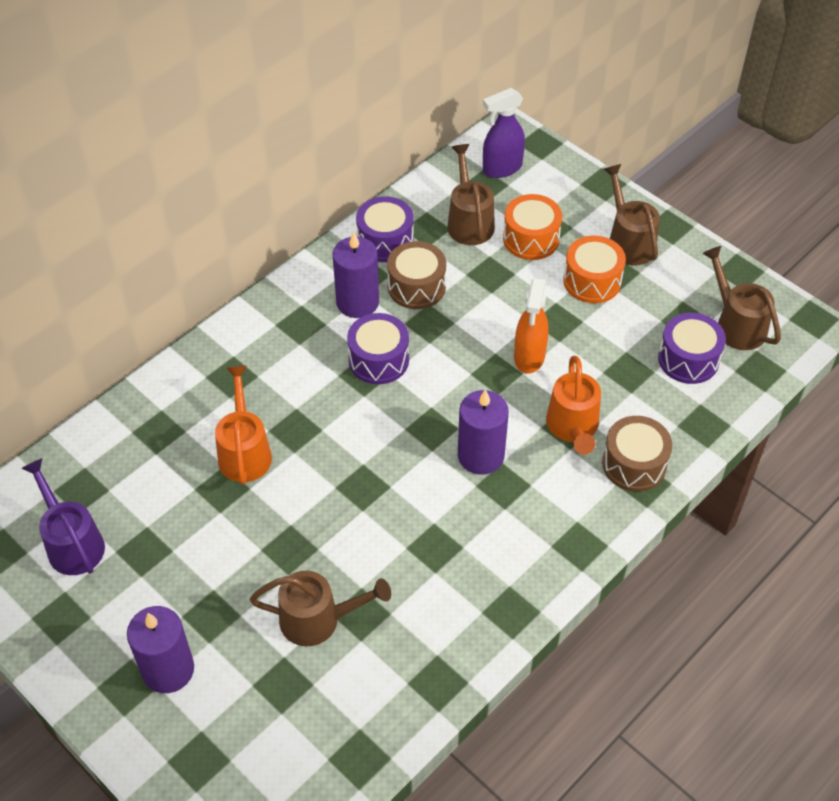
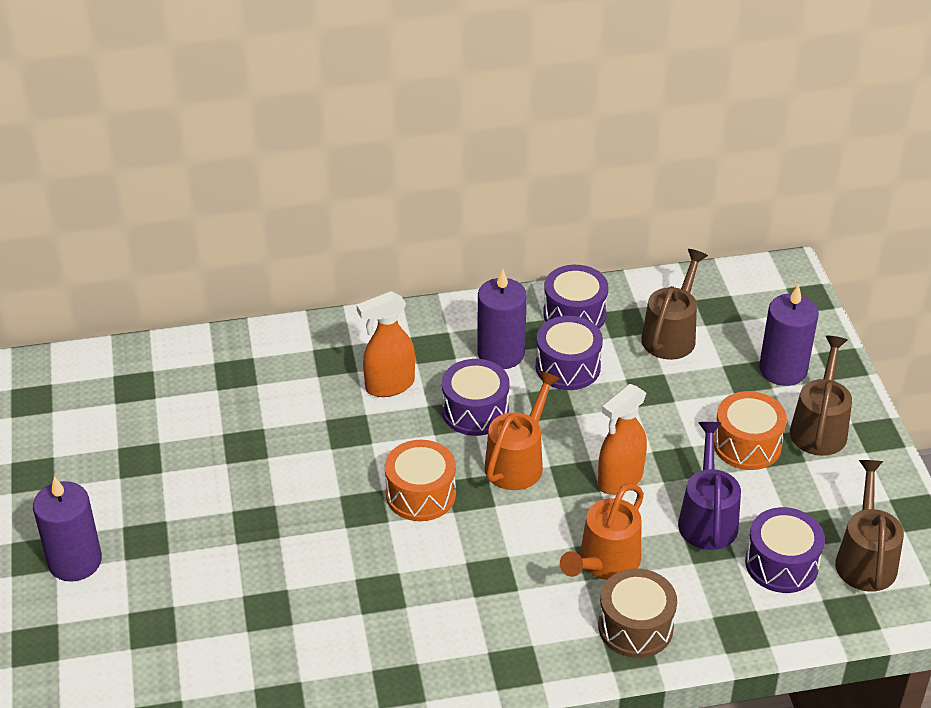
camera: 35 degrees right, 10 degrees down
purple watering can [22,458,105,575] -> purple watering can moved to [678,422,741,550]
orange watering can [215,366,272,485] -> orange watering can moved to [484,371,561,490]
brown watering can [250,570,391,646] -> none
brown drum [387,241,446,309] -> purple drum [536,316,603,390]
purple candle [458,389,509,475] -> purple candle moved to [759,284,819,386]
purple spray bottle [483,88,525,178] -> none
orange drum [503,194,562,260] -> orange drum moved to [385,440,456,521]
none -> orange spray bottle [357,291,415,397]

